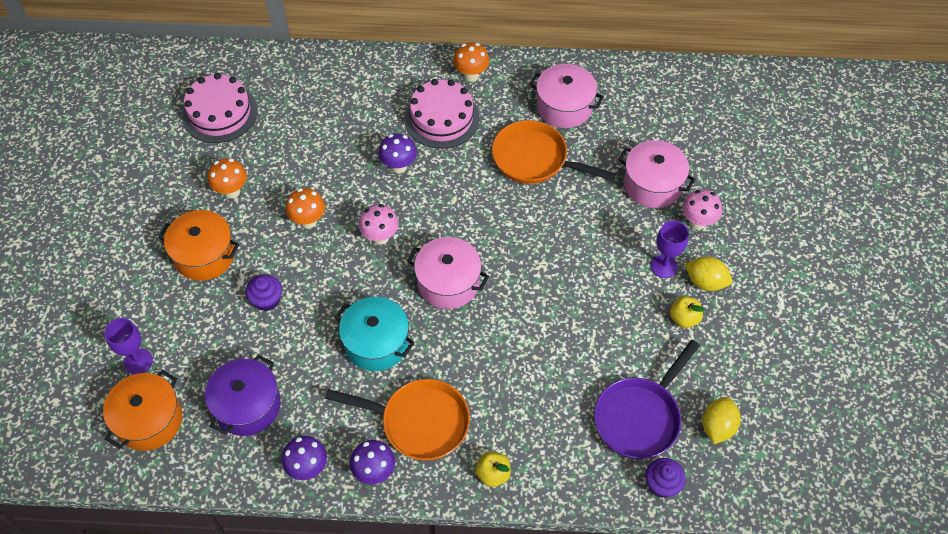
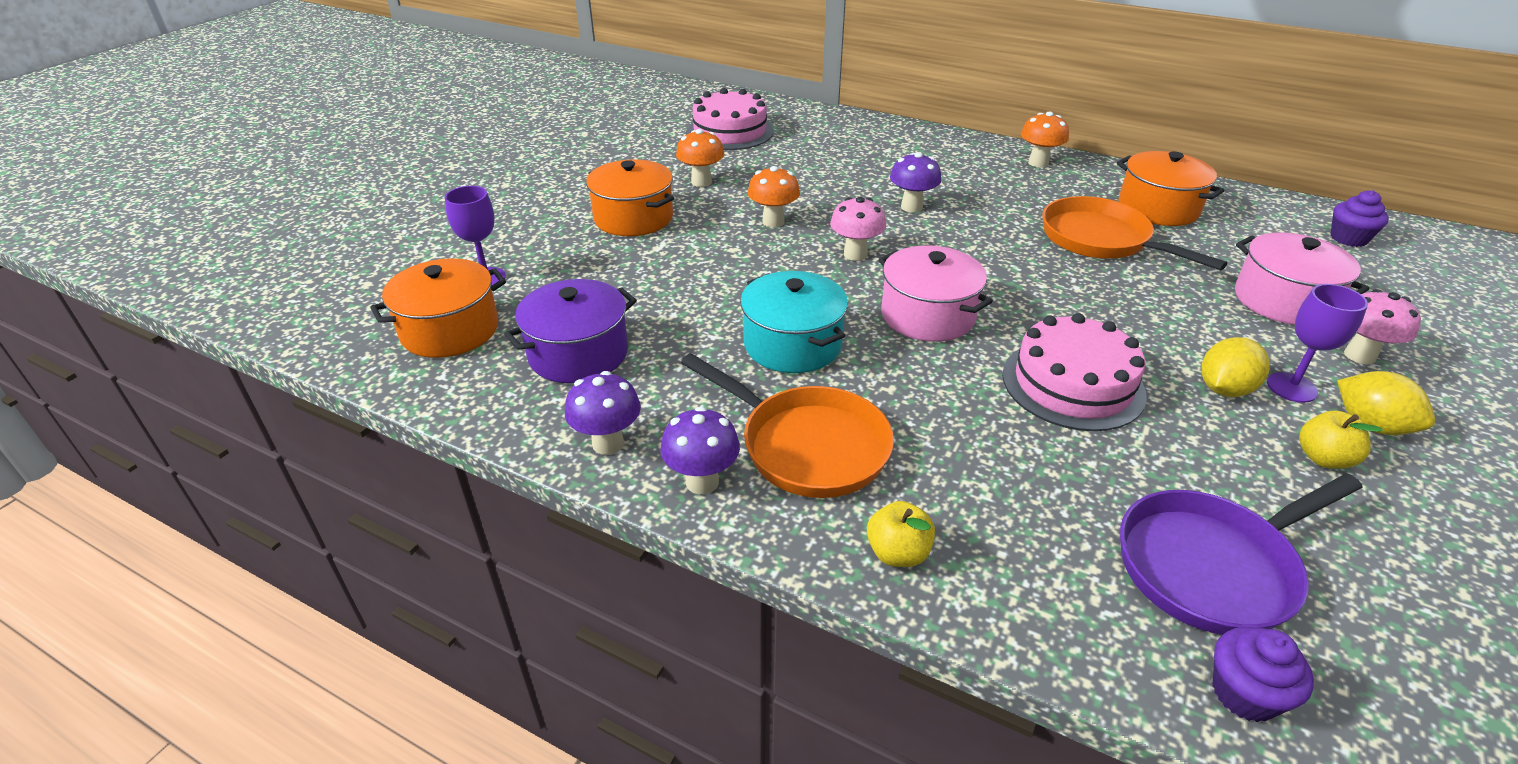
camera: 25 degrees right, 20 degrees down
purple cupcake [246,274,282,311] -> purple cupcake moved to [1331,190,1389,247]
pink cake [404,79,480,149] -> pink cake moved to [1002,313,1147,431]
pink pot [529,64,604,128] -> orange pot [1117,151,1225,226]
yellow lemon [702,397,741,444] -> yellow lemon moved to [1201,337,1270,397]

